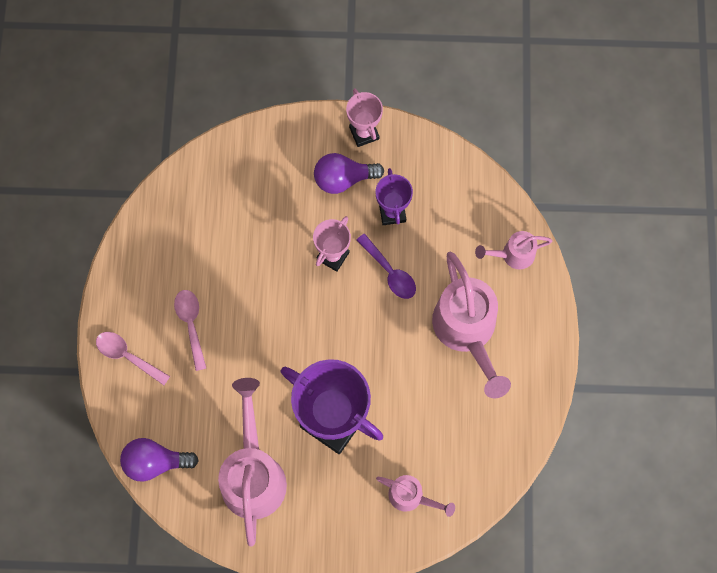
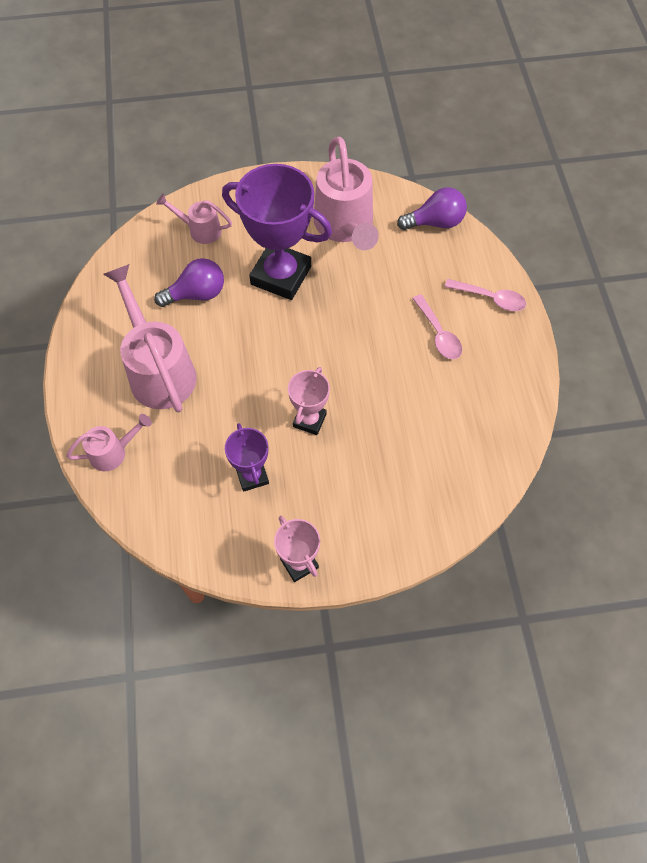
camera: 170 degrees right, 10 degrees down
purple light bulb [314,153,384,194] -> purple light bulb moved to [154,258,224,307]
purple spoon [357,234,416,299] -> none

